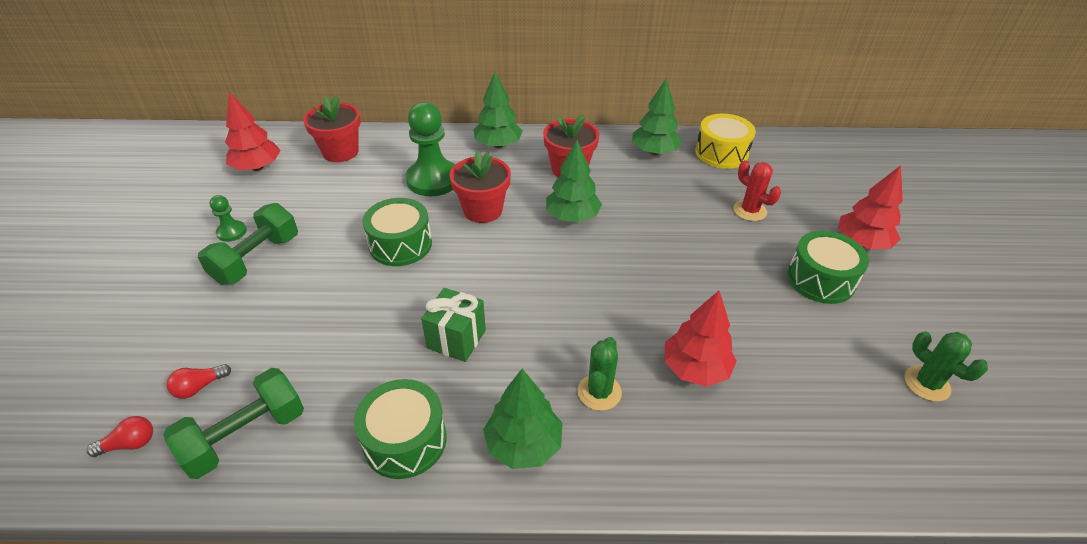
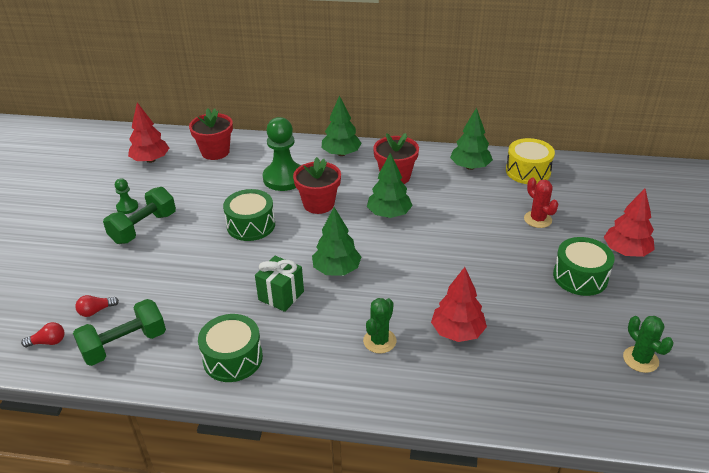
camera: 10 degrees right, 5 degrees down
green tree [483,369,563,469] -> green tree moved to [312,207,361,276]

